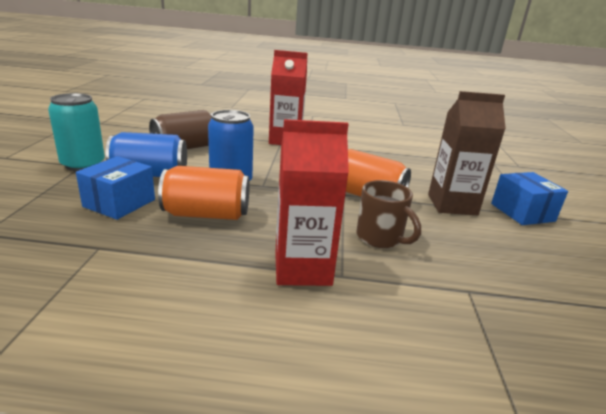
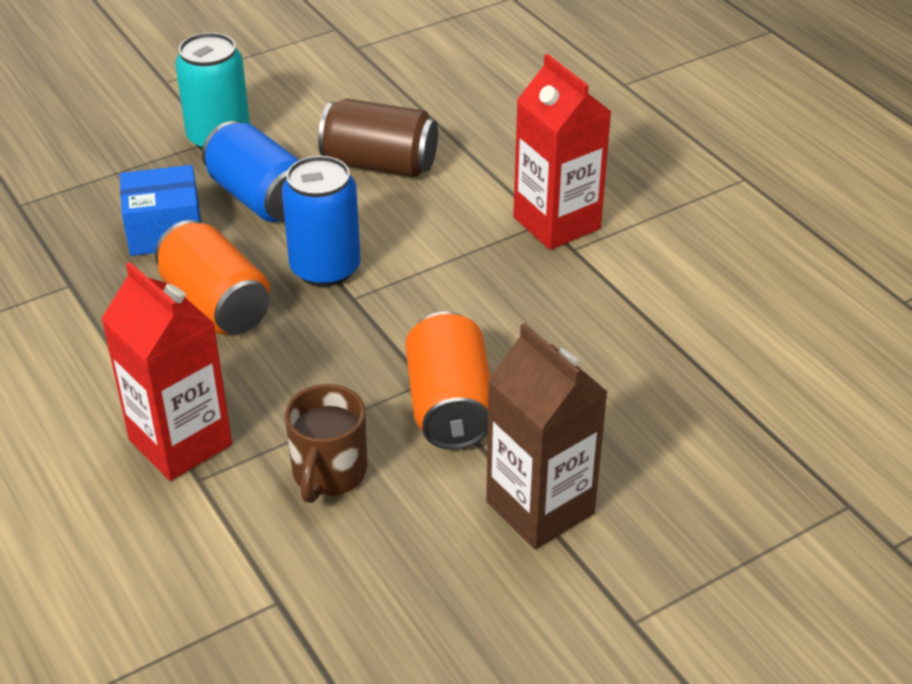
camera: 55 degrees right, 15 degrees up
blue box [491,172,568,225] -> none

